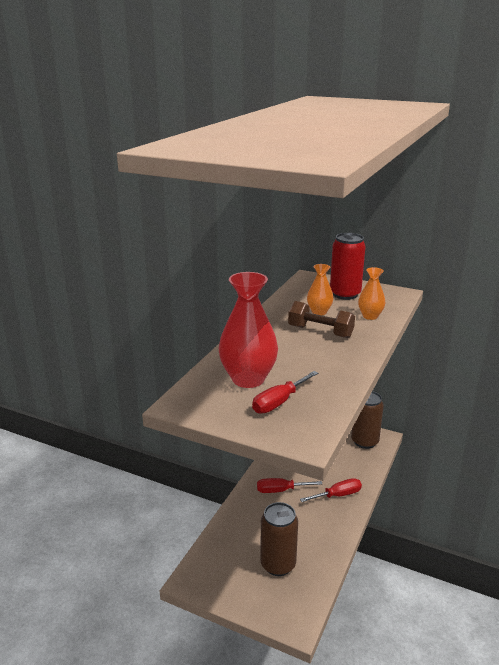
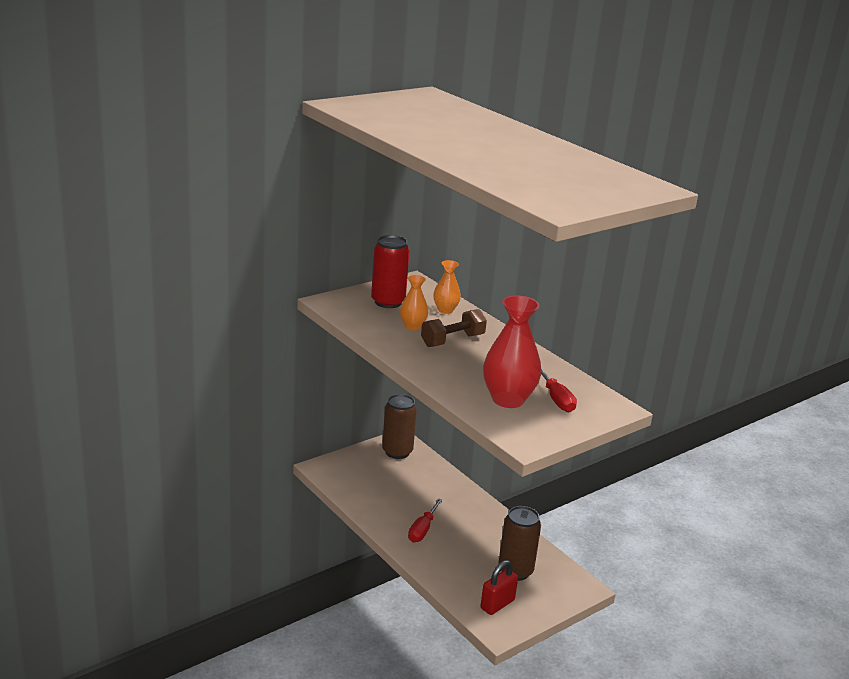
camera: 65 degrees left, 0 degrees up
red screwdriver [300,478,362,502] -> none
none -> red padlock [481,560,518,615]

